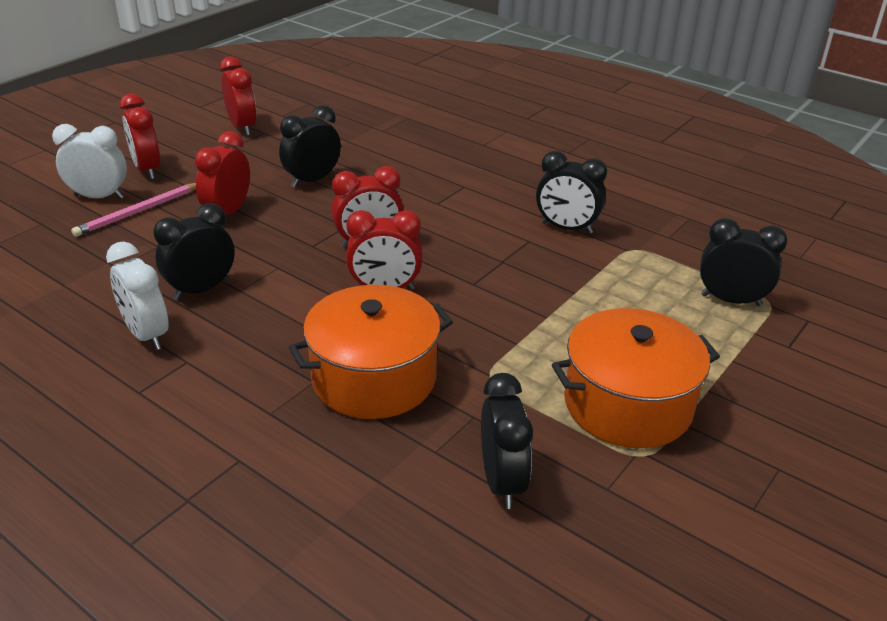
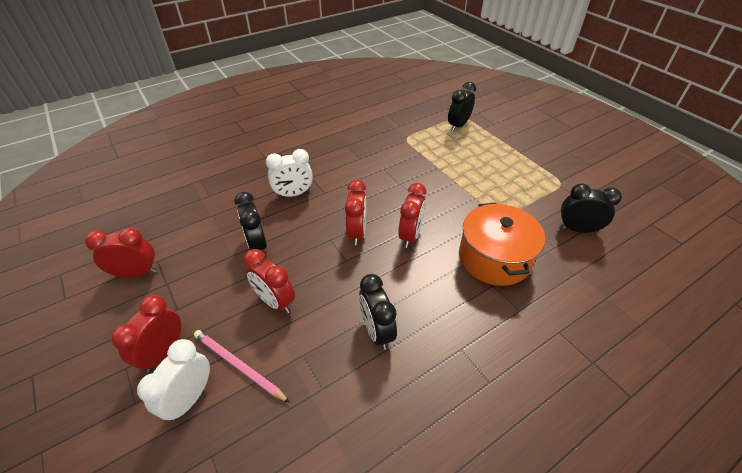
camera: 70 degrees left, 10 degrees up
pink pencil [71,183,196,237] -> pink pencil turned 150 degrees clockwise [194,330,290,403]
white clock [106,242,169,350] -> white clock moved to [266,149,313,198]
red clock [119,93,160,179] -> red clock turned 120 degrees clockwise [111,295,181,373]
black clock [536,151,607,234] -> none
orange pot [552,308,720,448] -> none

